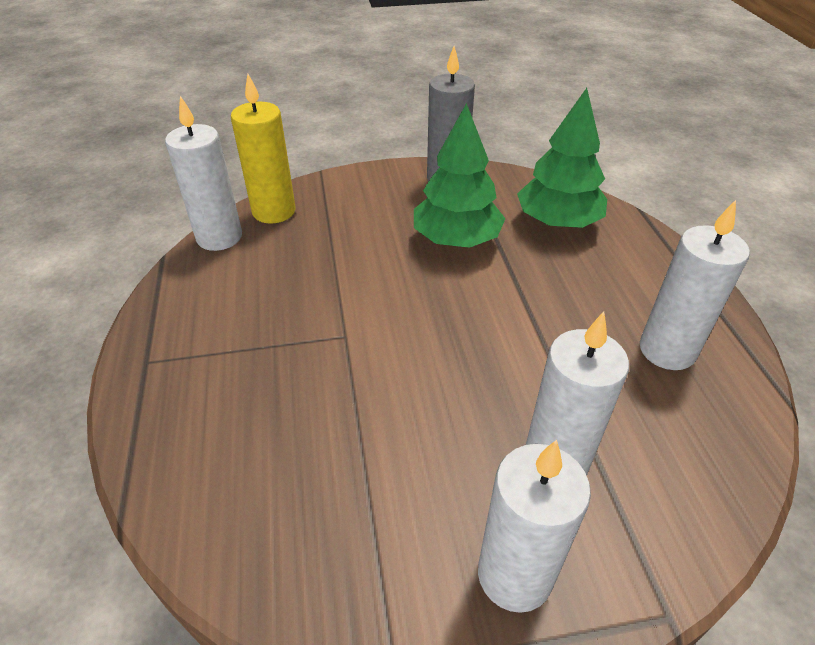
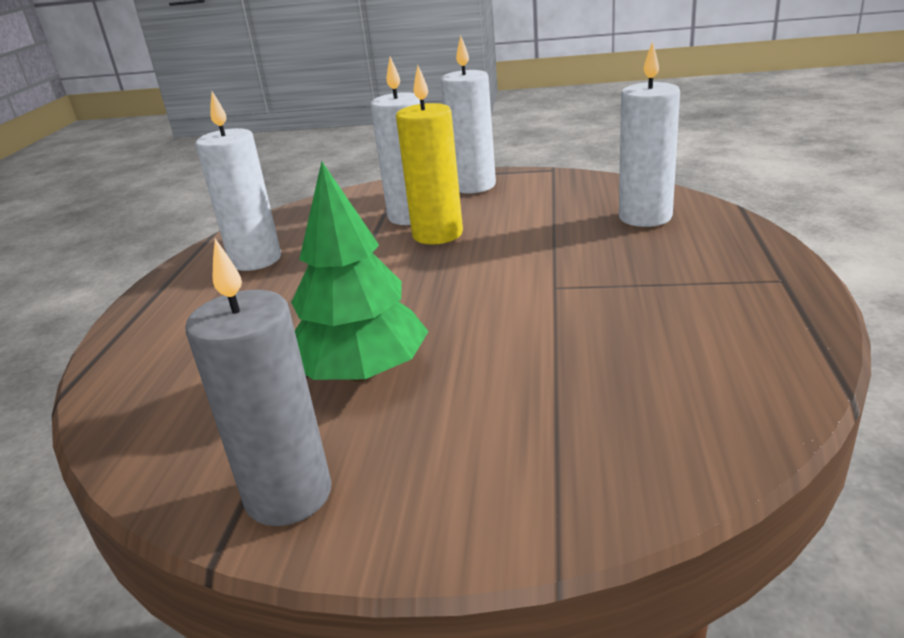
camera: 160 degrees left, 15 degrees down
white candle [165,96,242,251] -> white candle moved to [619,41,680,227]
yellow candle [231,74,296,224] -> yellow candle moved to [396,65,463,245]
green tree [517,88,607,228] -> none

